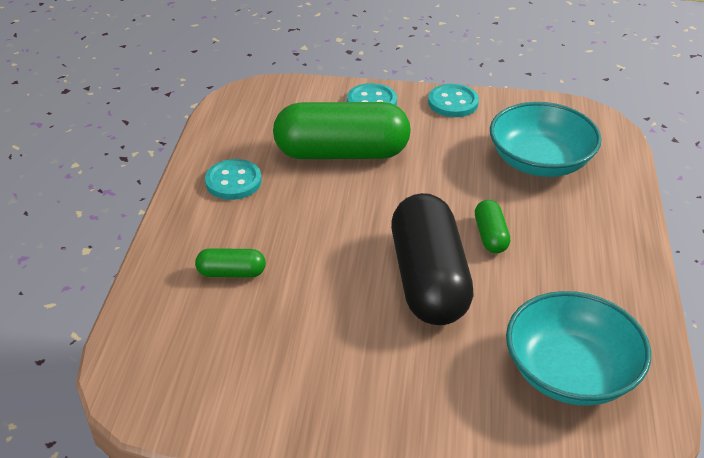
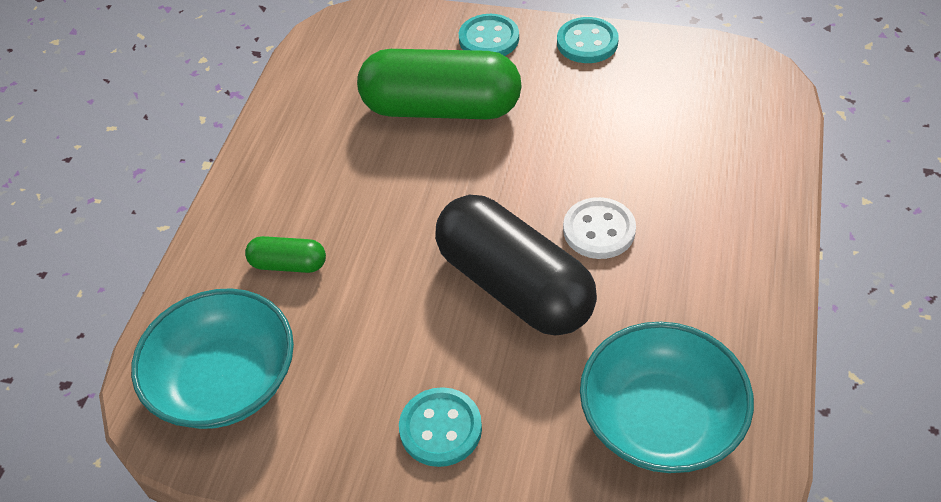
camera: 10 degrees right, 10 degrees up
turquoise button [205,159,262,200] -> turquoise button moved to [399,387,482,467]
black capsule [391,193,474,325] -> black capsule turned 45 degrees counterclockwise [435,195,597,335]
green capsule [475,200,511,253] -> white button [563,197,636,259]
turquoise bowl [490,102,602,177] -> turquoise bowl moved to [131,288,294,429]

